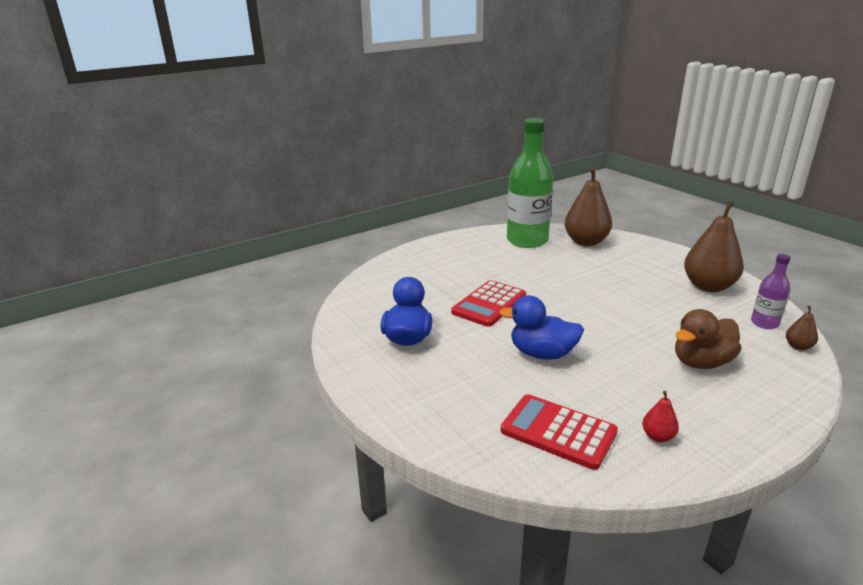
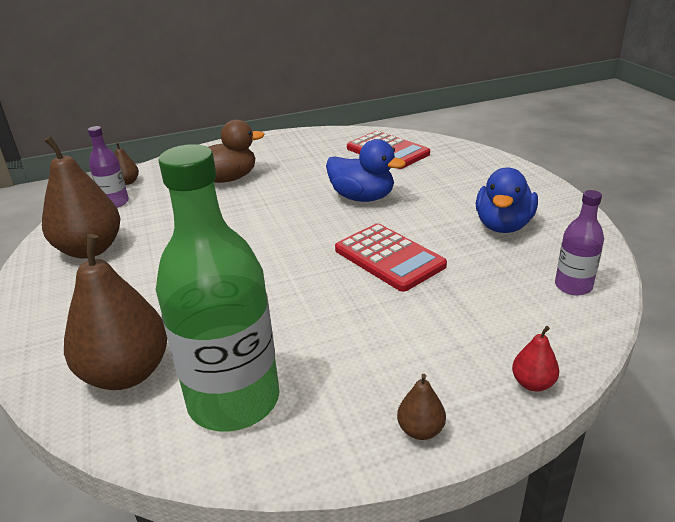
camera: 165 degrees left, 5 degrees up
red calculator [451,280,526,327] -> red calculator turned 90 degrees clockwise [335,223,447,292]
red pear [642,391,679,442] -> red pear moved to [512,326,559,391]
none -> brown pear [397,374,446,440]
none -> purple bottle [555,190,604,295]

